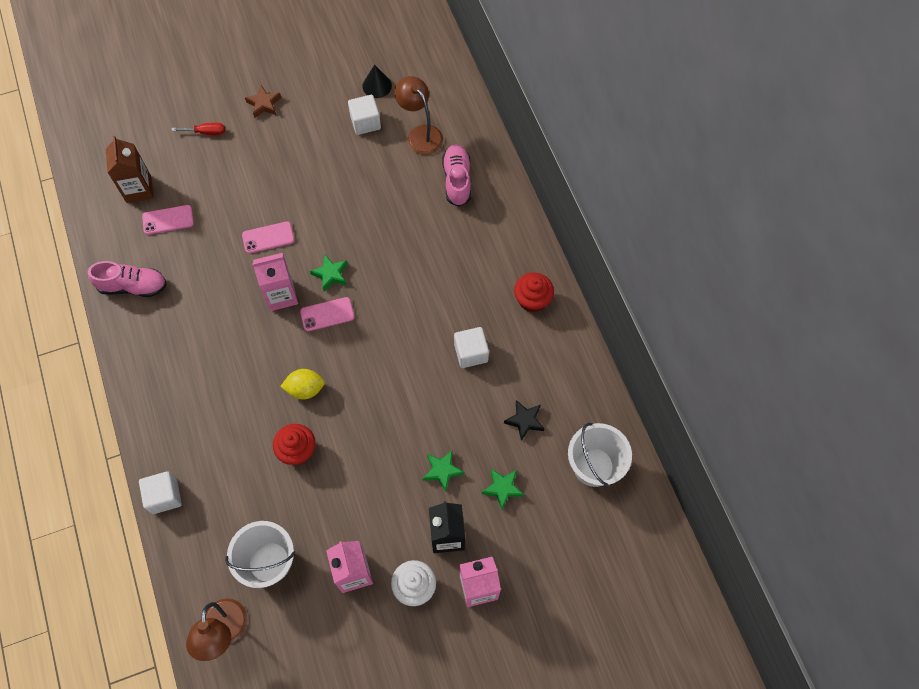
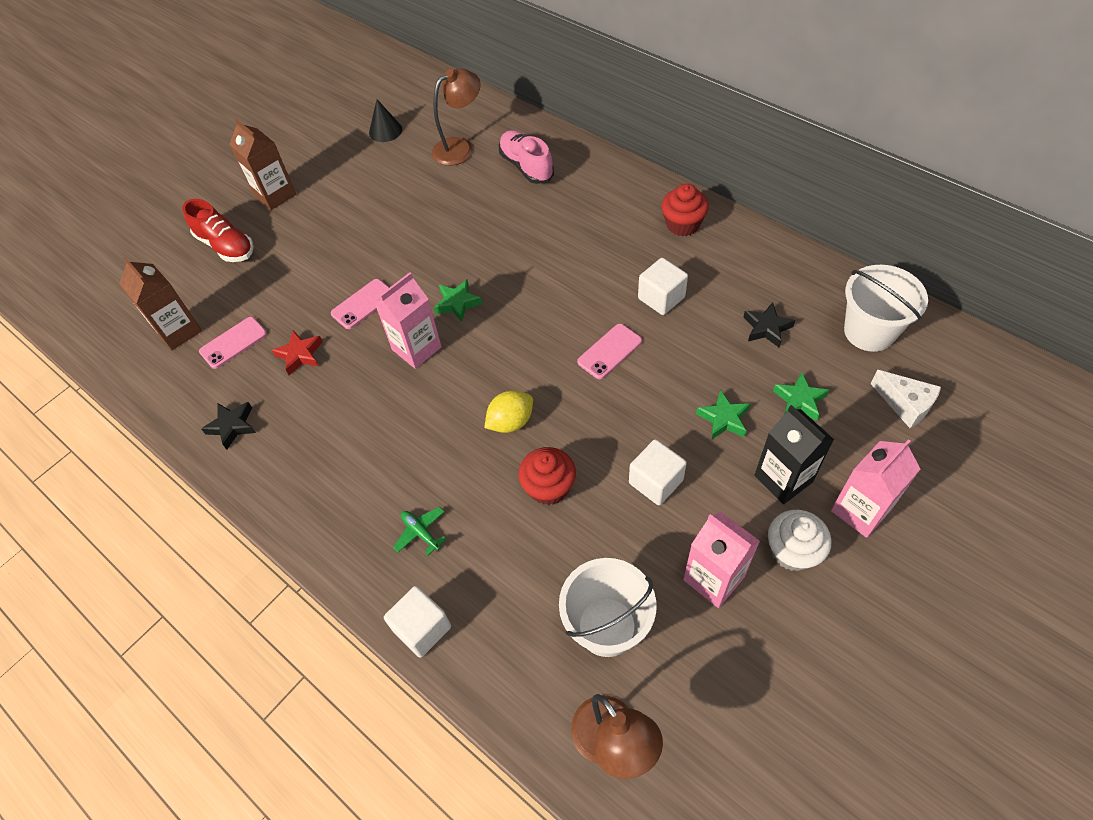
camera: 25 degrees left, 10 degrees down
pink shoe [88,261,167,297] -> black star [201,402,256,450]
red screwdriver [172,123,225,135] -> red shoe [182,199,254,262]
brown star [245,85,281,118] -> brown carton [229,119,296,210]
pink phone [300,297,355,331] -> pink phone moved to [577,324,642,379]
white cube [348,95,381,135] -> white cube moved to [629,439,687,505]
brown lamp [394,76,443,155] -> brown lamp turned 120 degrees clockwise [432,68,481,166]
none -> red star [272,331,323,375]
none -> green plane [393,507,446,555]
none -> white cheese [871,370,941,428]

